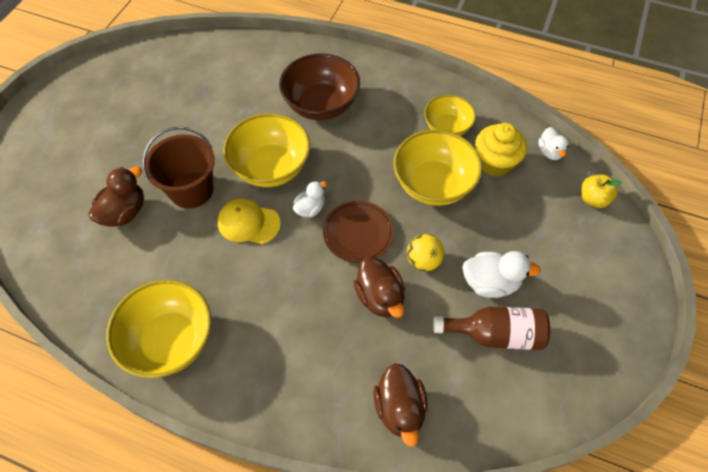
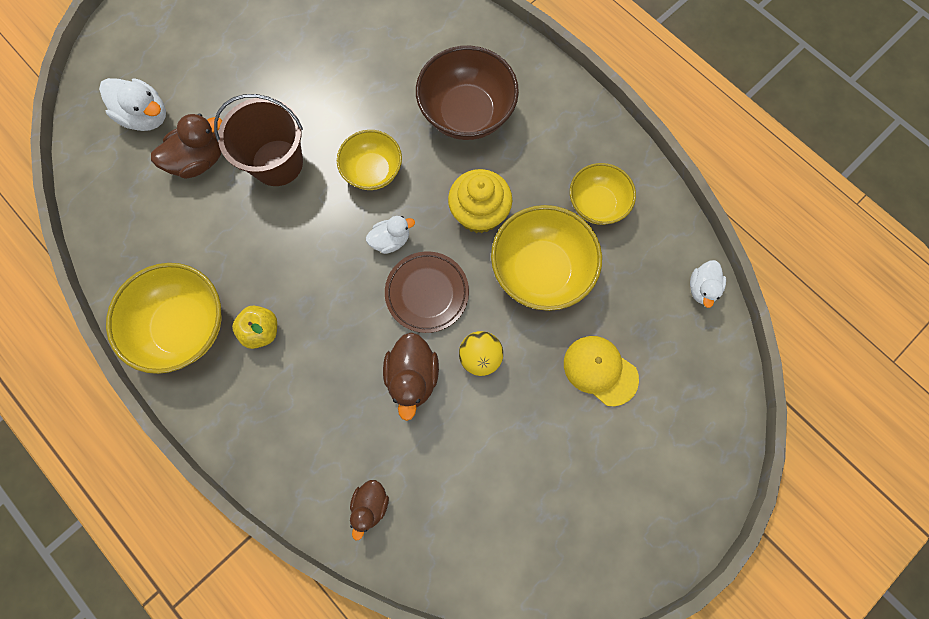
camera: 25 degrees right, 15 degrees up
yellow cap [218,198,281,244] -> yellow cap moved to [564,336,639,406]
yellow bowl [223,113,310,187] -> yellow bowl [337,130,402,190], size x0.63
brown duck [373,363,428,447] -> brown duck [350,480,389,540], size x0.64
brown bottle [433,307,550,350] -> none
white duck [462,251,541,298] -> white duck moved to [99,78,166,131]
yellow cupcake [475,123,527,177] -> yellow cupcake moved to [448,169,512,233]
yellow apple [581,175,622,208] -> yellow apple moved to [232,305,277,349]

